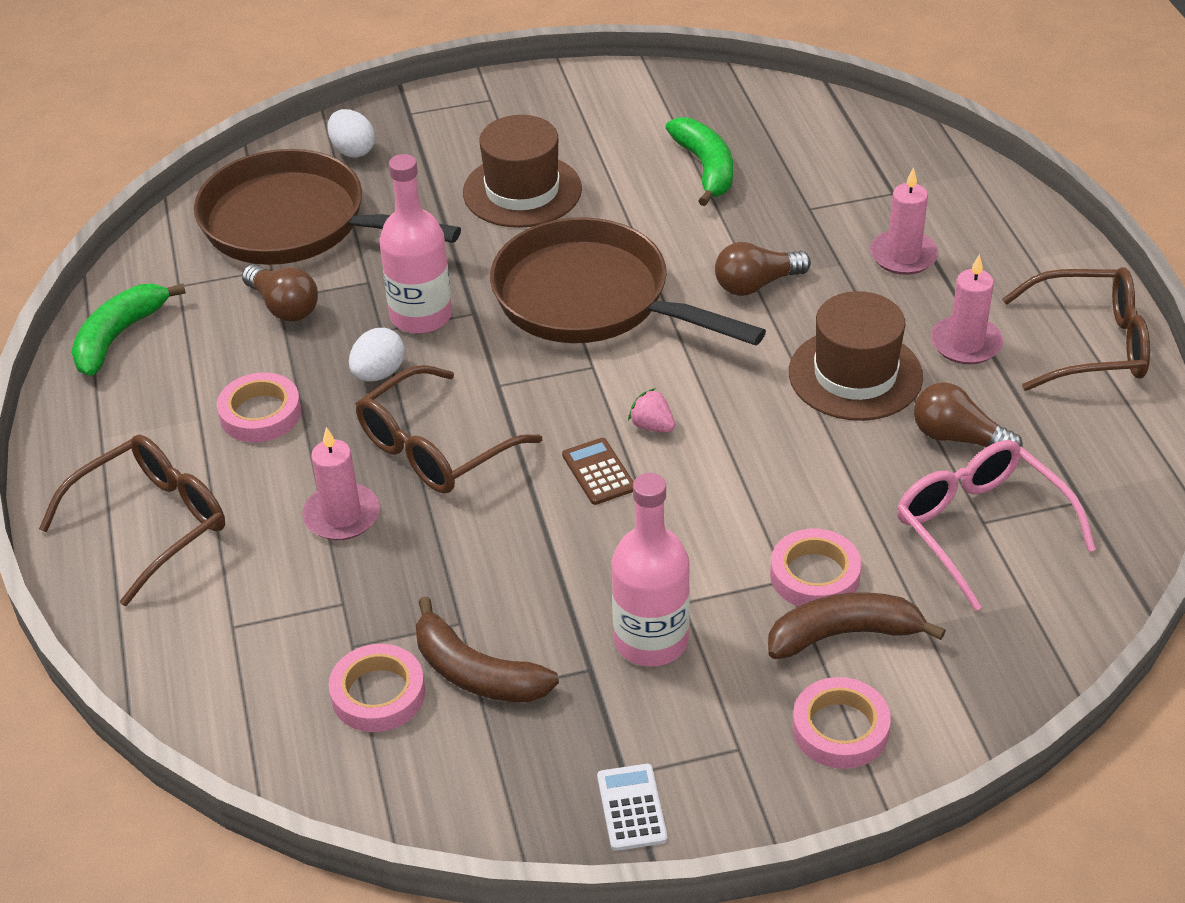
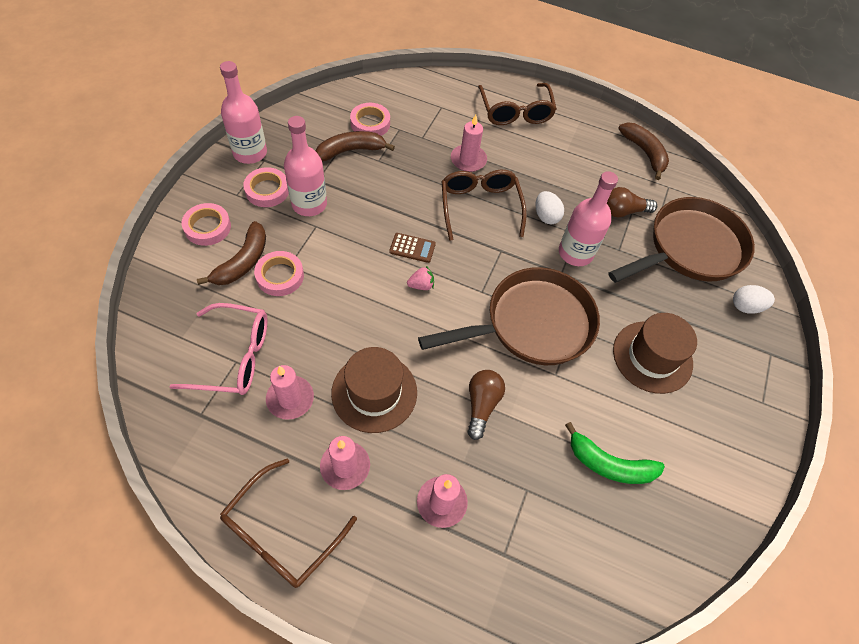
camera: 120 degrees right, 15 degrees up
green banana [71,283,186,376] -> brown banana [618,122,669,180]
pink tape [217,372,301,442] -> pink tape moved to [243,167,289,207]
white calculator [597,764,667,851] -> pink bottle [220,61,267,164]
brown light bulb [914,382,1023,447] -> pink candle [266,365,314,420]

